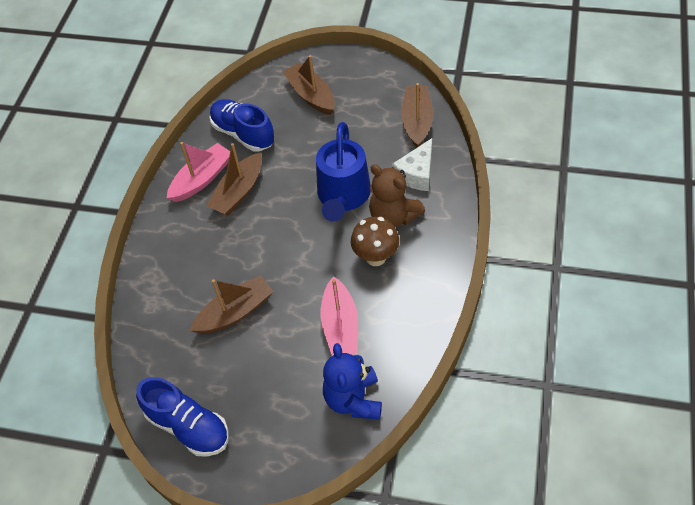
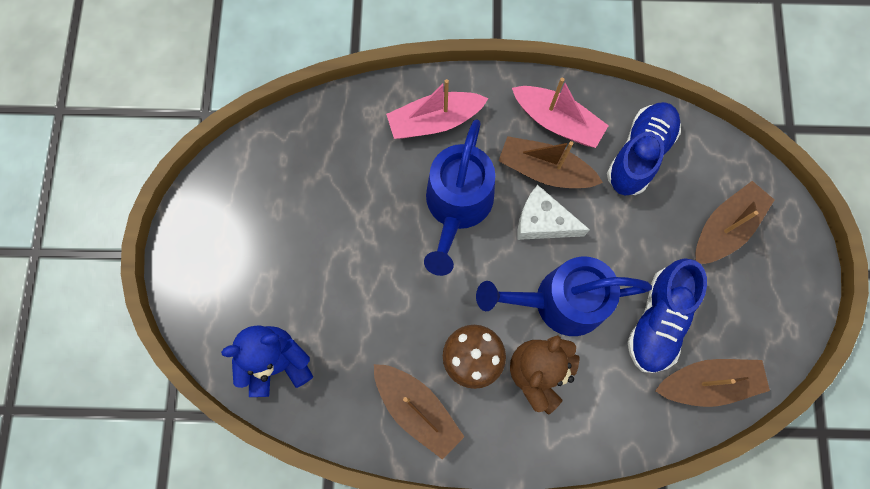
camera: 75 degrees right, 20 degrees up
blue shoe [136,377,229,457] -> blue shoe moved to [627,259,707,373]
brown boat [190,275,274,334] -> brown boat moved to [374,364,465,460]
pink boat [320,276,358,356] -> pink boat moved to [386,79,489,139]
white cheese [392,138,432,191] -> white cheese moved to [518,185,590,240]
none -> blue watering can [424,119,495,276]

